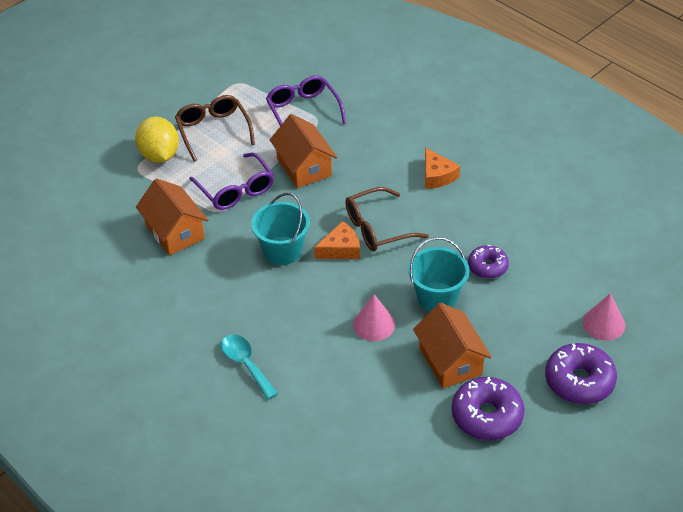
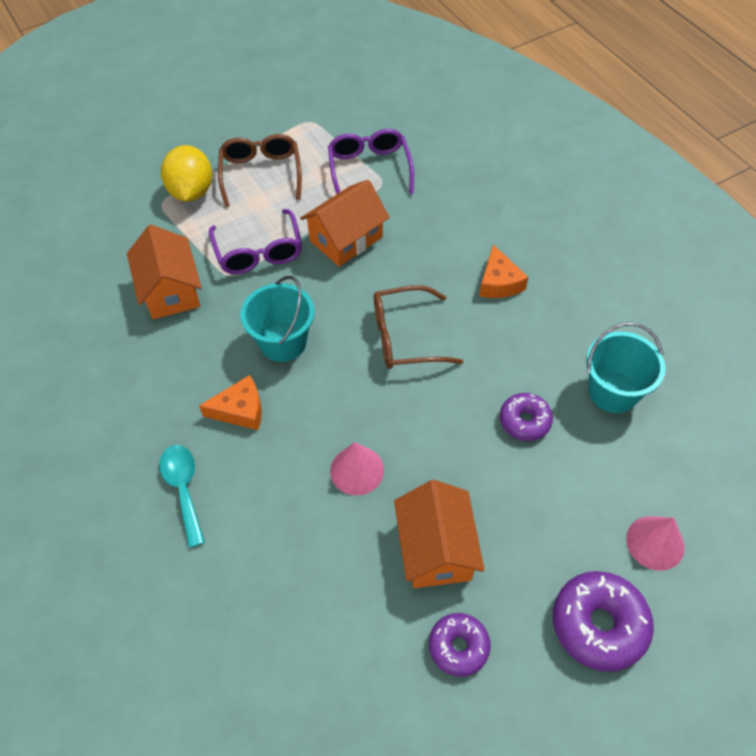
camera: 15 degrees right, 10 degrees up
orange house [270,114,337,188] -> orange house turned 60 degrees clockwise [300,180,390,266]
orange cheese [314,221,360,259] -> orange cheese moved to [199,375,262,430]
turquoise bucket [408,237,469,312] -> turquoise bucket moved to [586,322,666,413]
purple donut [452,377,524,440] -> purple donut [429,613,491,677], size x0.62

